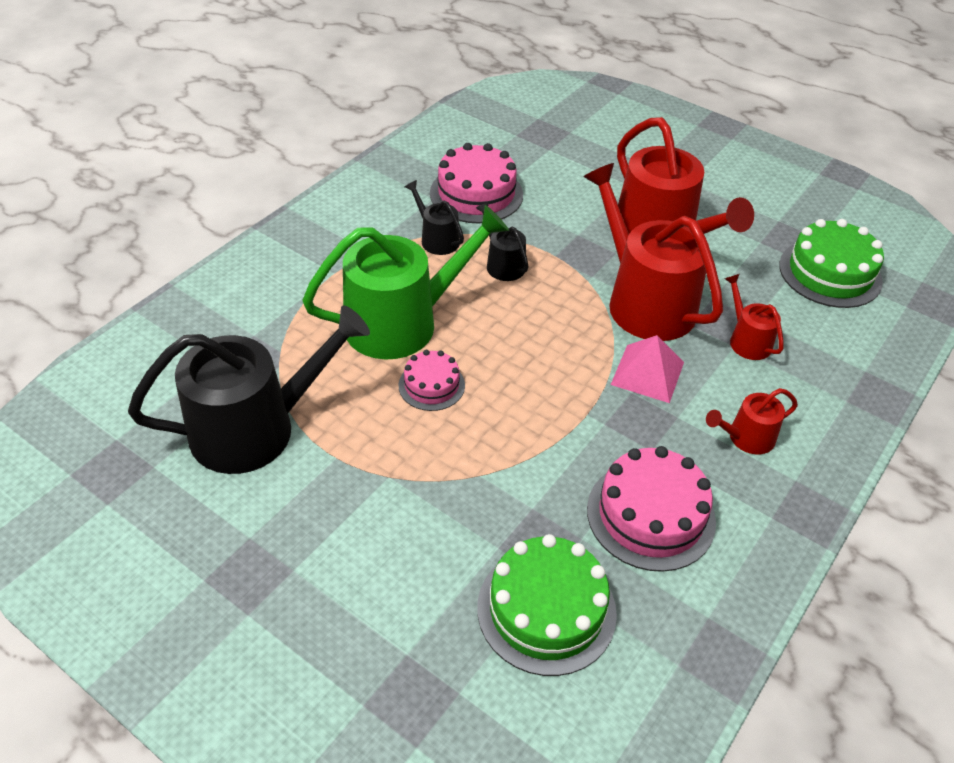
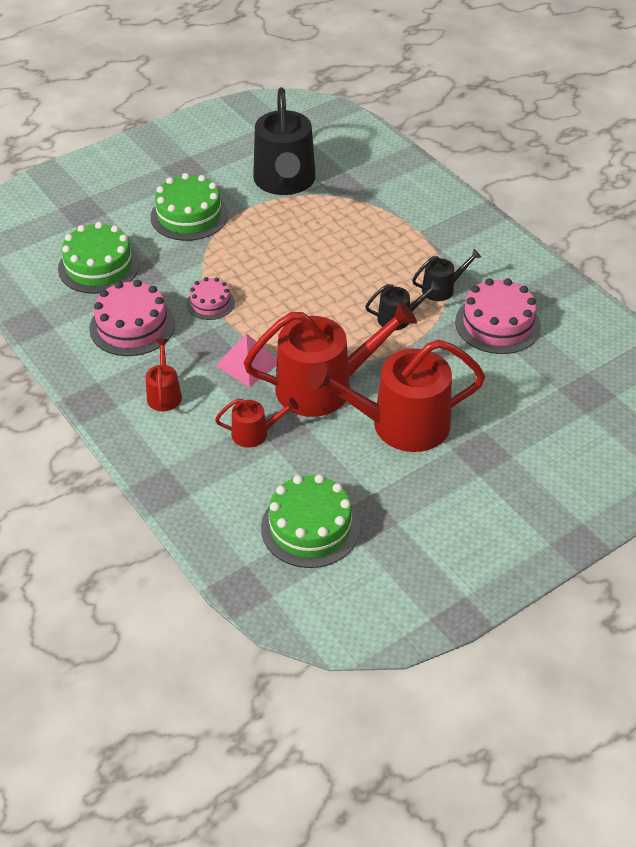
camera: 110 degrees right, 0 degrees up
green watering can [302,205,509,359] -> none
pink cake [399,350,465,411] -> pink cake moved to [186,277,235,320]
none -> green cake [150,173,228,241]

